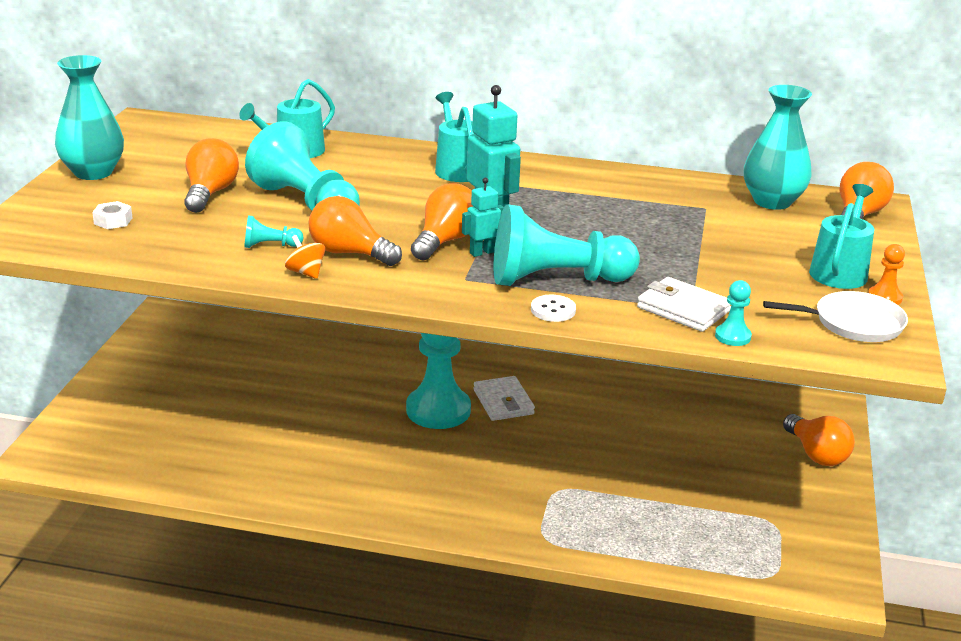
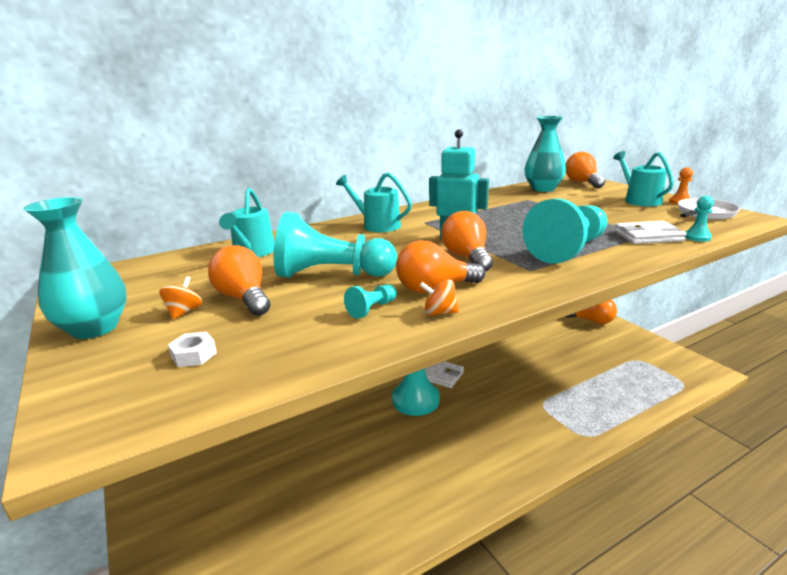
camera: 40 degrees left, 5 degrees down
turquoise robot [462,178,504,257] -> none
white button [531,295,576,322] -> none
none -> orange spinning top [159,276,202,320]

